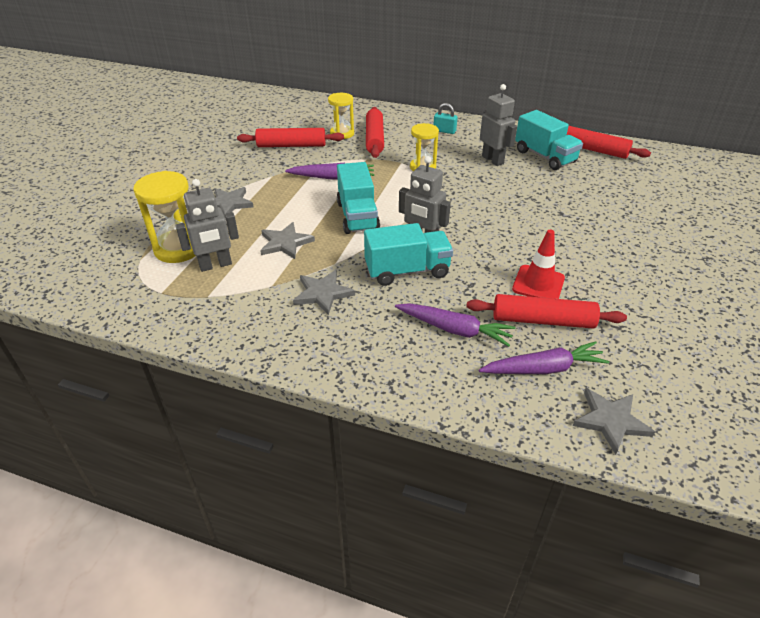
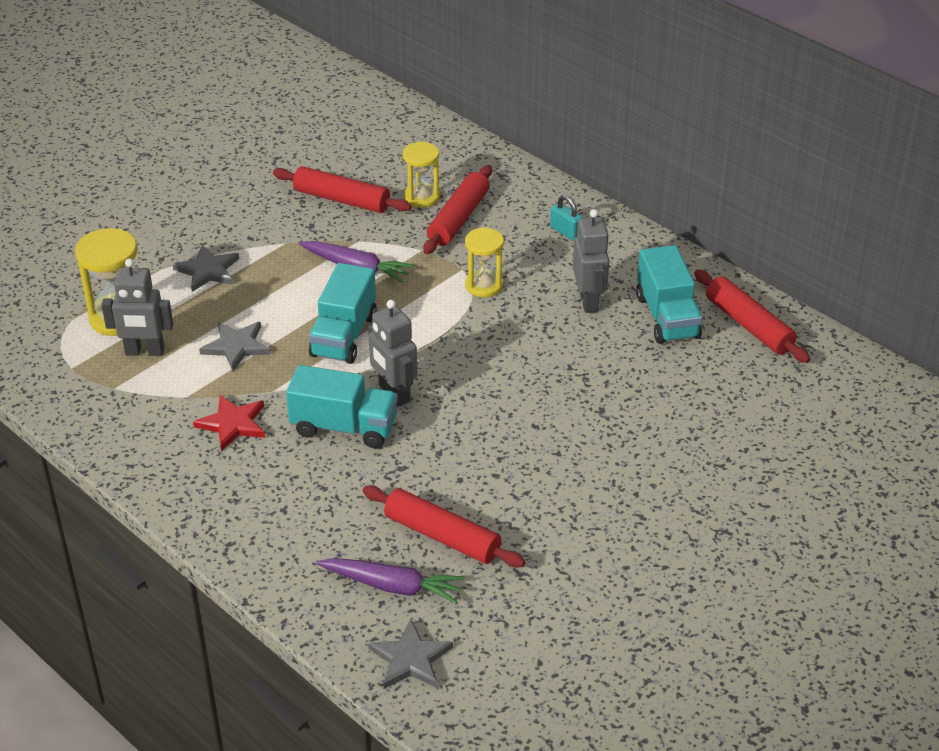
camera: 25 degrees right, 0 degrees up
grey star [293,270,355,315] -> red star [193,395,265,451]
purple carrot [395,303,516,347] -> none
red traffic cone [512,230,565,299] -> none

